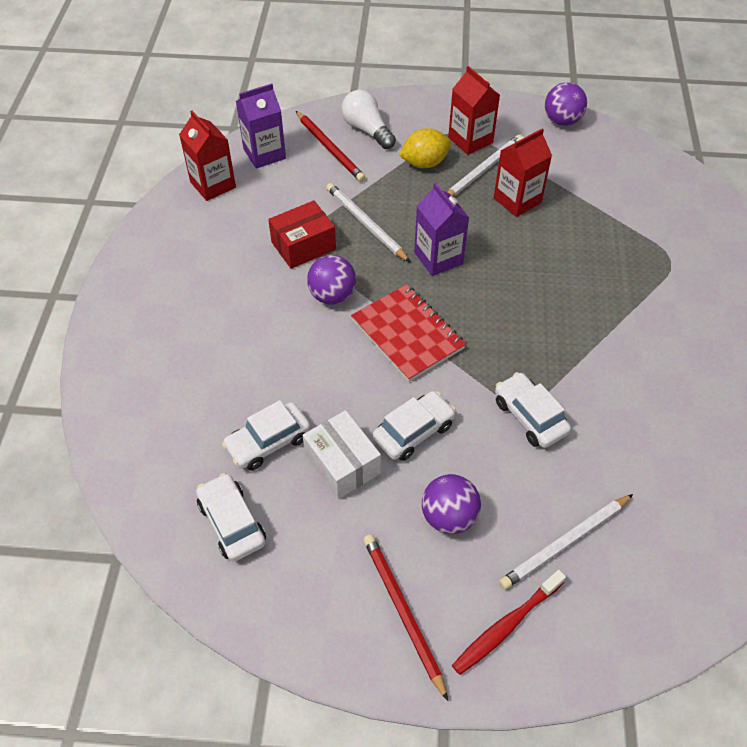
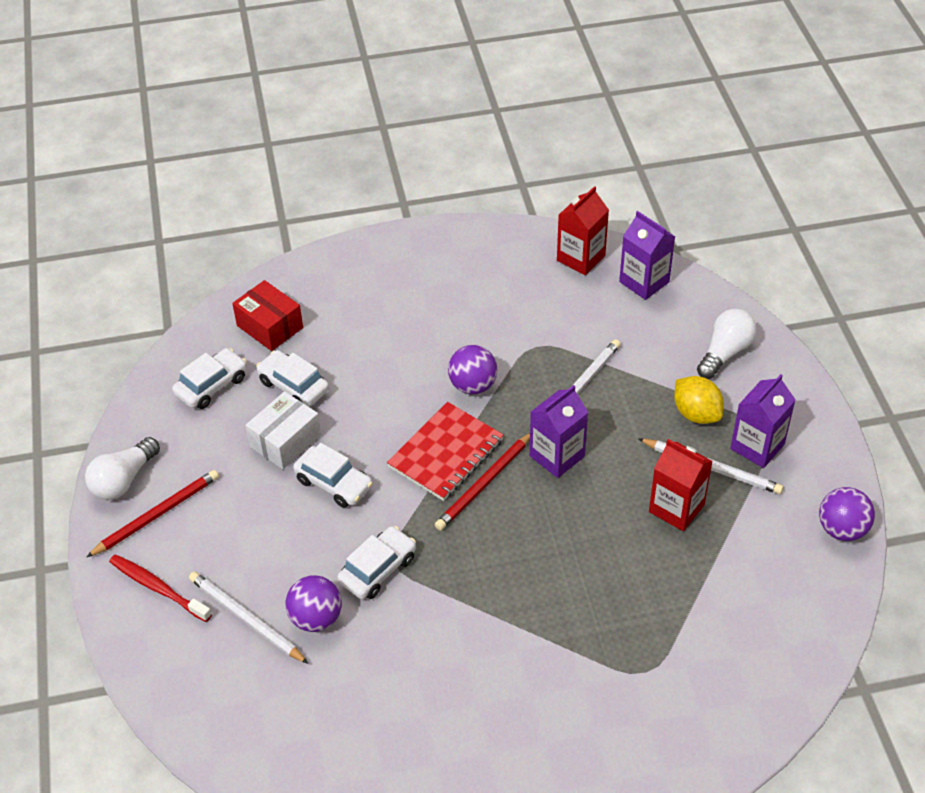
camera: 75 degrees right, 5 degrees down
red box [268,200,336,269] -> red box moved to [232,280,303,351]
red pencil [296,111,366,182] -> red pencil moved to [435,433,530,530]
purple ball [422,474,481,534] -> purple ball moved to [285,575,342,632]
red carton [448,66,500,155] -> purple carton [730,374,795,468]
none -> white light bulb [85,437,160,500]

